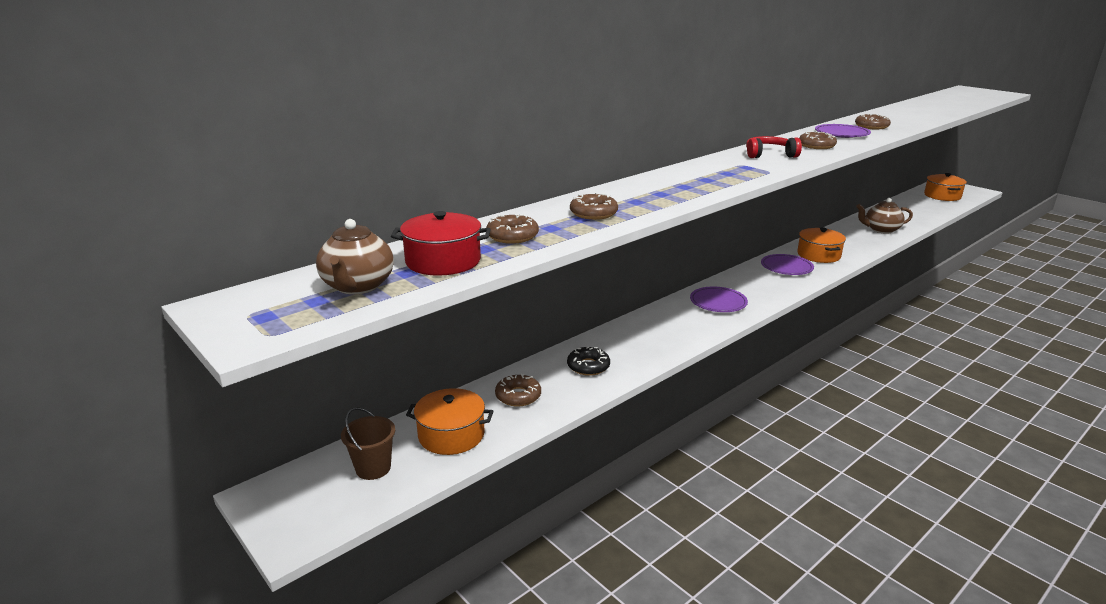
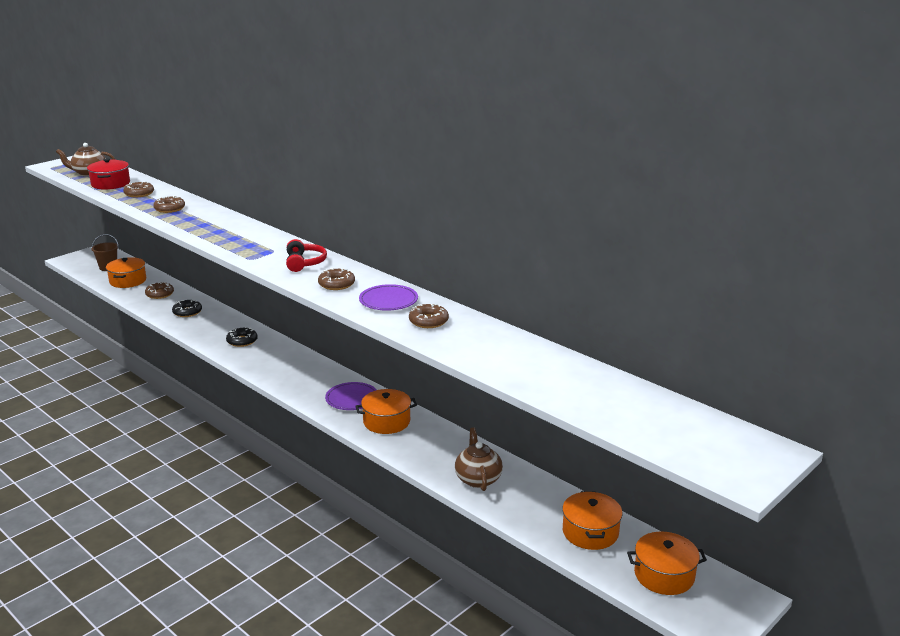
camera: 85 degrees right, 0 degrees up
purple plate [690,287,748,312] -> none
none -> black donut [226,327,258,347]
none -> orange pot [562,491,623,550]

